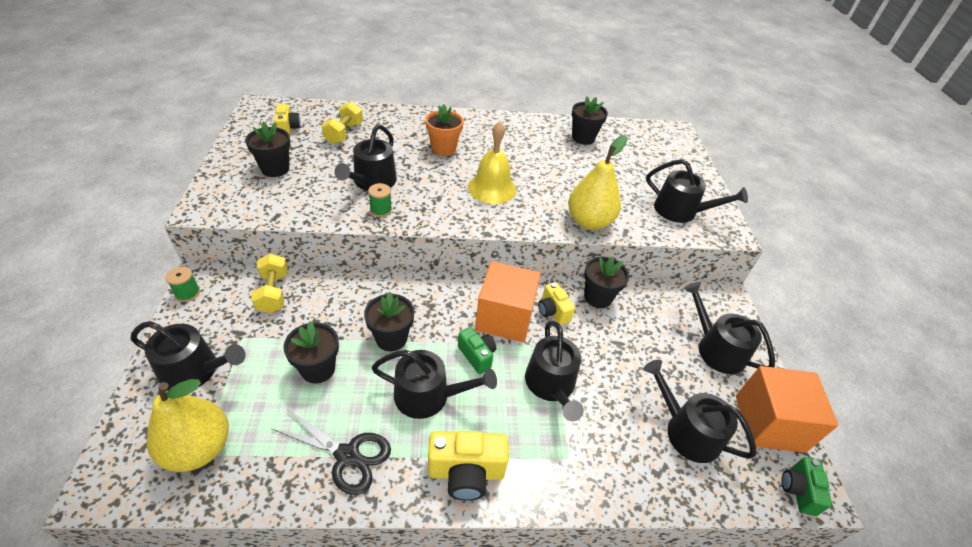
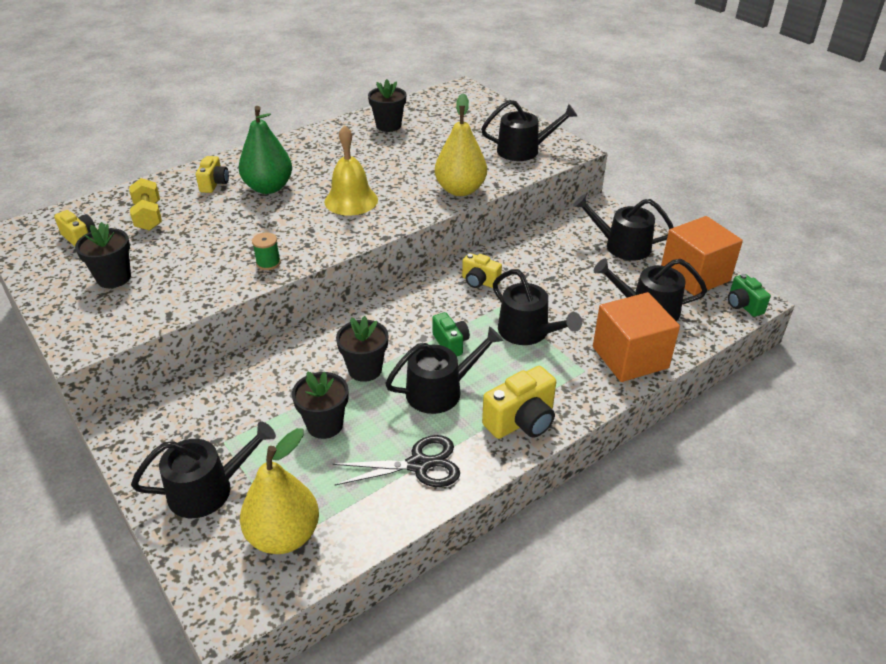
camera: 30 degrees left, 5 degrees down
green spool [166,267,200,302] -> none
yellow dumbbell [251,254,288,313] -> none
black watering can [334,125,397,191] -> none
orange flower pot [425,104,464,156] -> green pear [239,106,292,194]
green camera [458,327,496,374] -> green camera turned 45 degrees clockwise [432,312,470,356]
orange cube [475,261,541,342] -> orange cube moved to [593,292,680,382]
black flower pot [584,256,629,308] -> none
none -> yellow camera [196,156,229,193]

